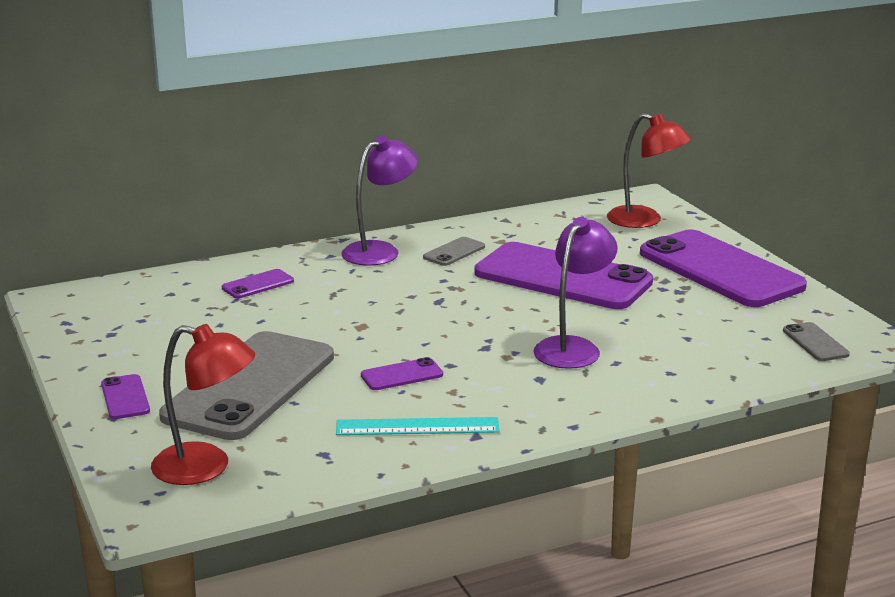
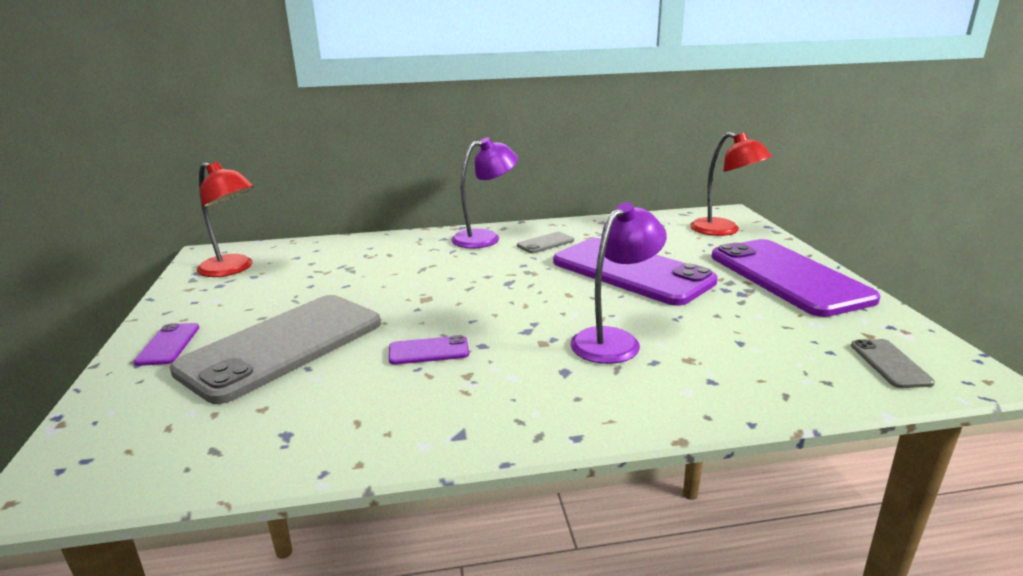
camera: 15 degrees right, 0 degrees up
red lamp [151,324,256,485] -> red lamp moved to [197,162,254,277]
purple phone [222,269,294,298] -> none
turquoise ruler [336,417,500,435] -> none

